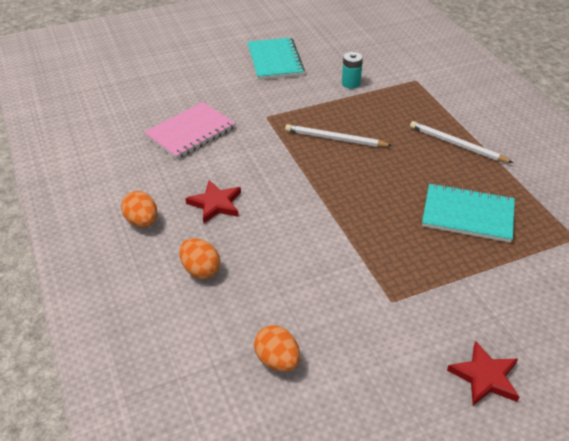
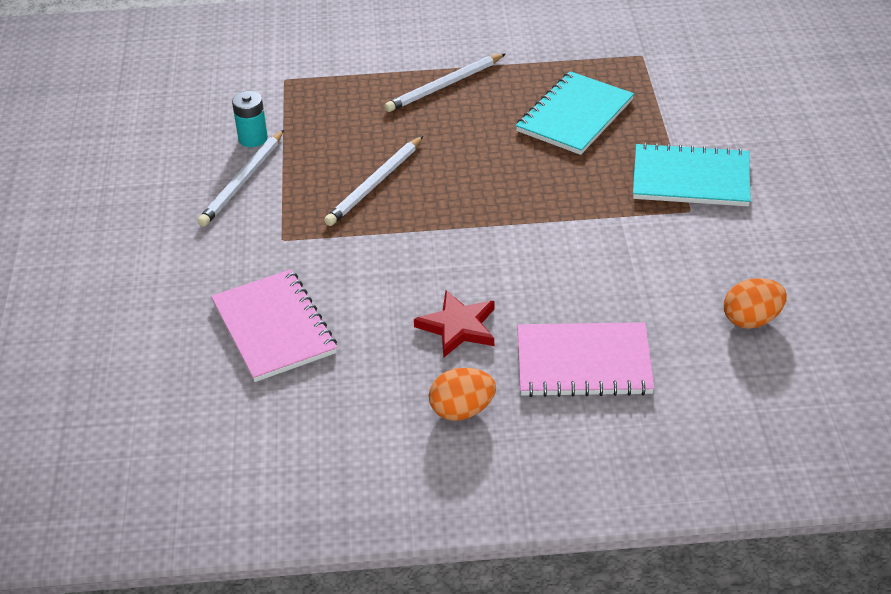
camera: 70 degrees left, 0 degrees up
orange egg [179,238,220,279] -> pink notebook [517,322,654,397]
turquoise notebook [247,38,305,80] -> turquoise notebook moved to [633,143,751,206]
red star [447,341,520,406] -> none
none -> white pencil [197,130,284,227]

